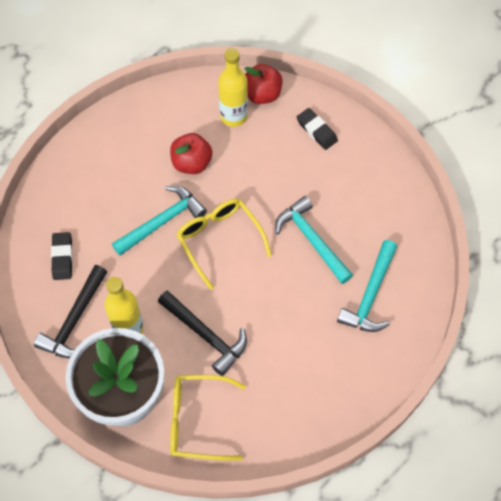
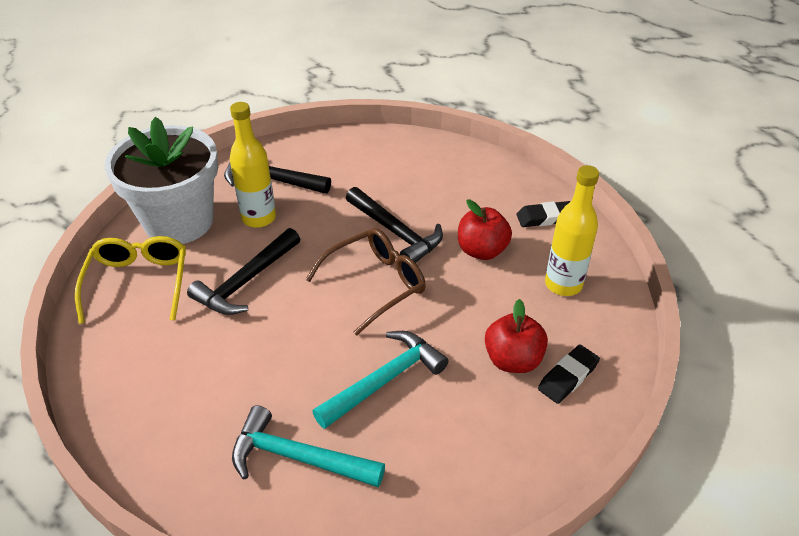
camera: 85 degrees right, 20 degrees down
black eraser [51,232,73,280] -> black eraser moved to [516,201,571,227]
turquoise hammer [112,186,207,256] -> black hammer [346,187,443,263]
yellow glasses [177,199,272,290] -> brown glasses [305,228,426,336]
red apple [244,64,282,104] -> red apple moved to [485,299,548,373]

